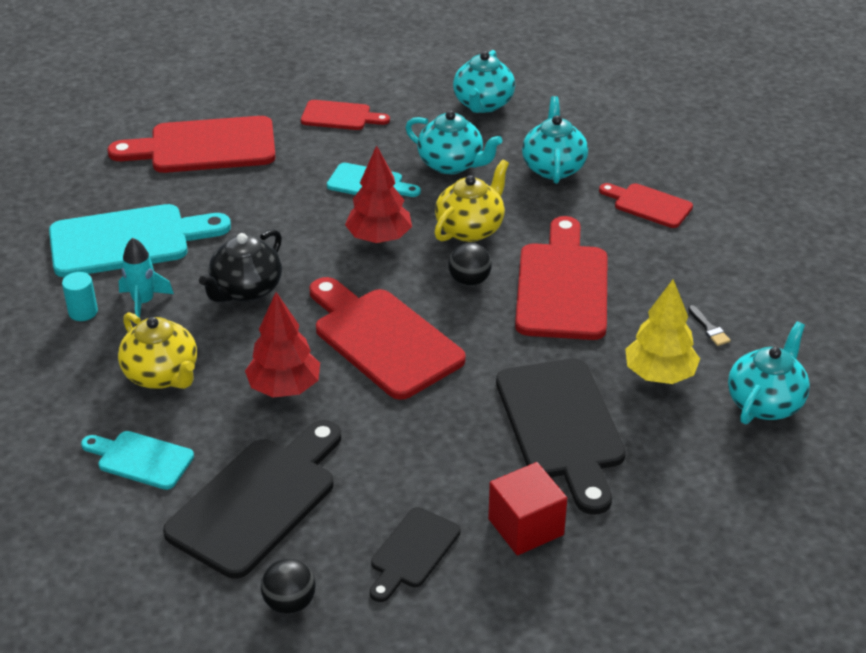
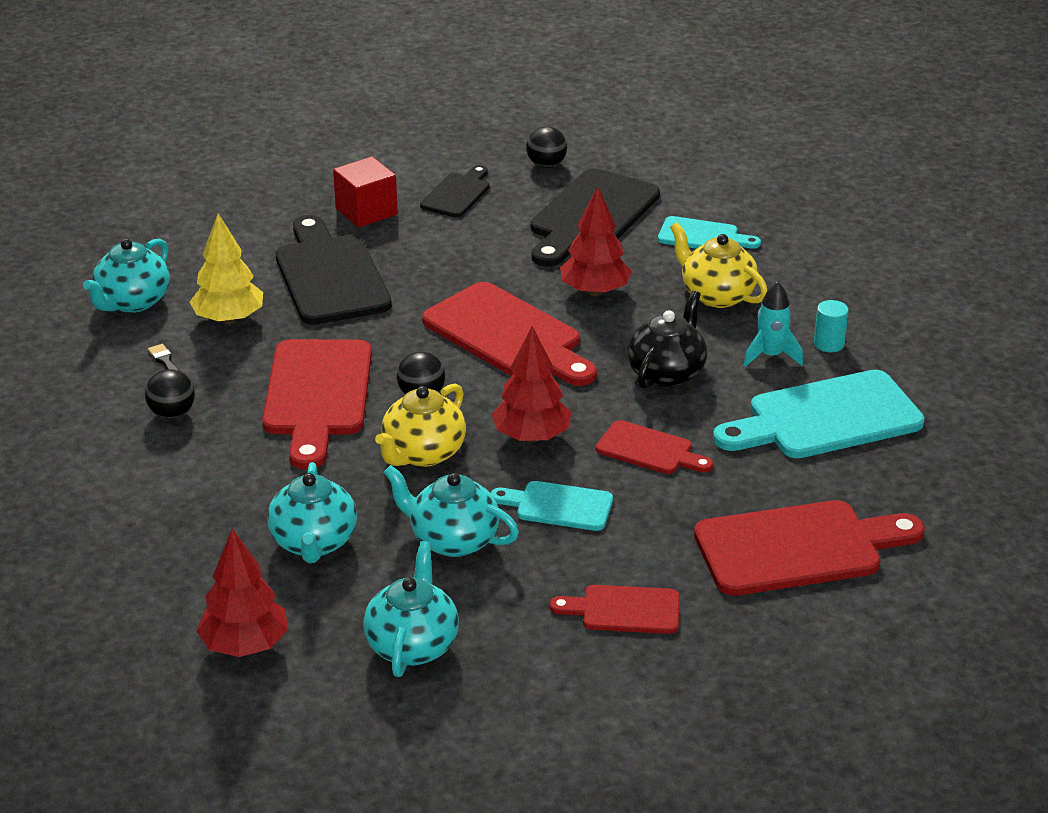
camera: 175 degrees right, 5 degrees down
red cutting board [599,183,693,228] -> red cutting board moved to [596,420,714,474]
none -> black ball [145,369,195,419]
none -> red tree [196,528,288,657]

